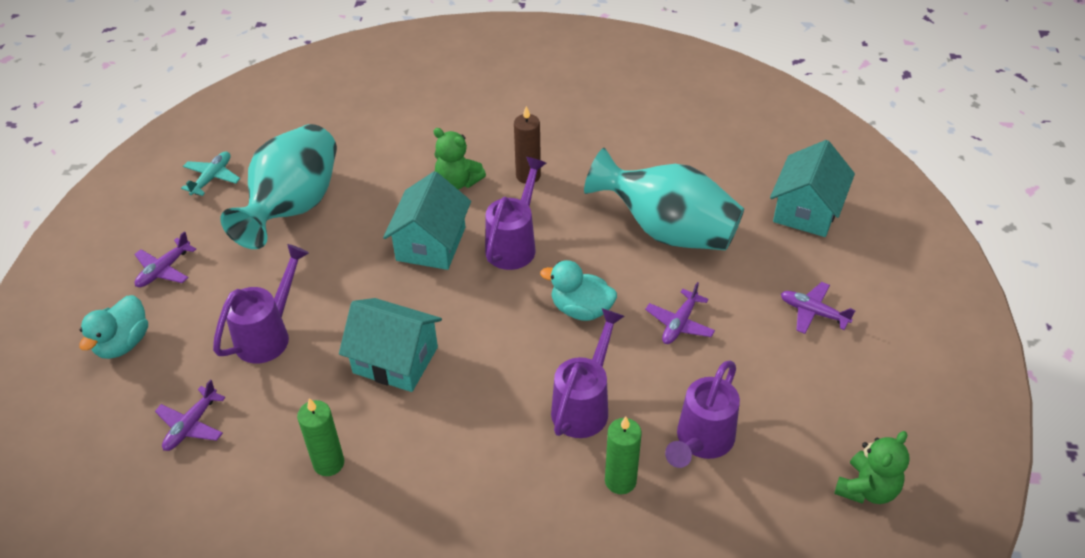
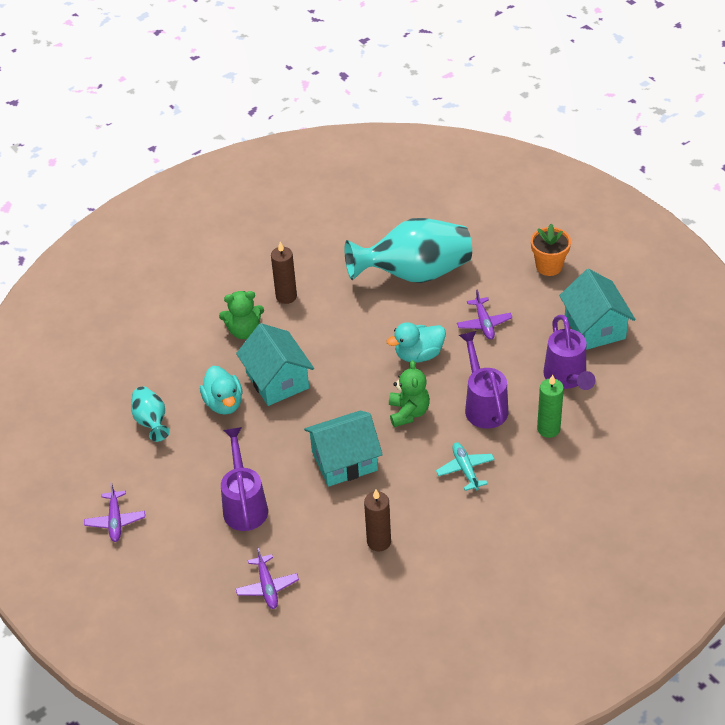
camera: 40 degrees left, 0 degrees up
turquoise duck [79,295,148,359] -> turquoise duck moved to [200,366,243,415]
turquoise plane [181,151,240,196] -> turquoise plane moved to [436,442,495,491]
turquoise vase [221,124,337,249] -> turquoise vase [131,386,170,442], size x0.48
green candle [297,398,344,476] -> brown candle [364,490,391,551]
purple watering can [485,157,546,270] -> none
turquoise house [770,140,855,237] -> turquoise house moved to [559,269,635,350]
purple plane [781,282,856,334] -> orange flower pot [531,224,571,276]
green teddy bear [834,431,909,504] -> green teddy bear moved to [389,360,430,427]

